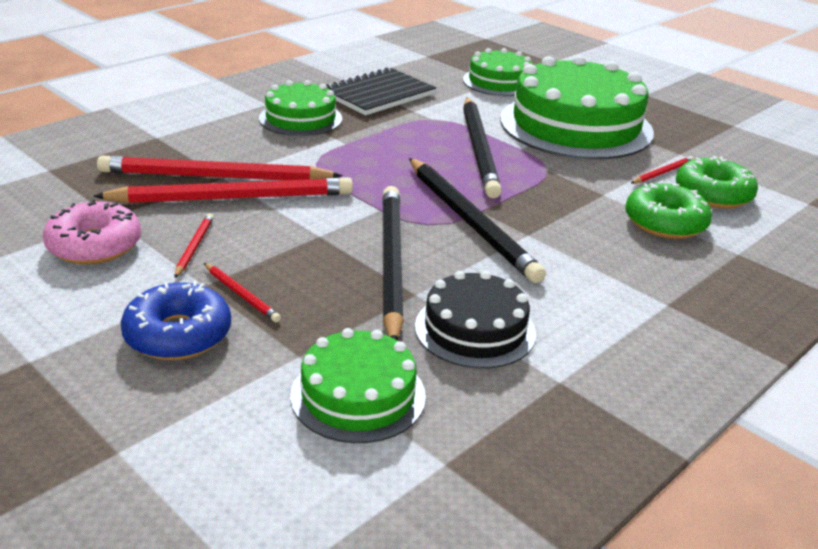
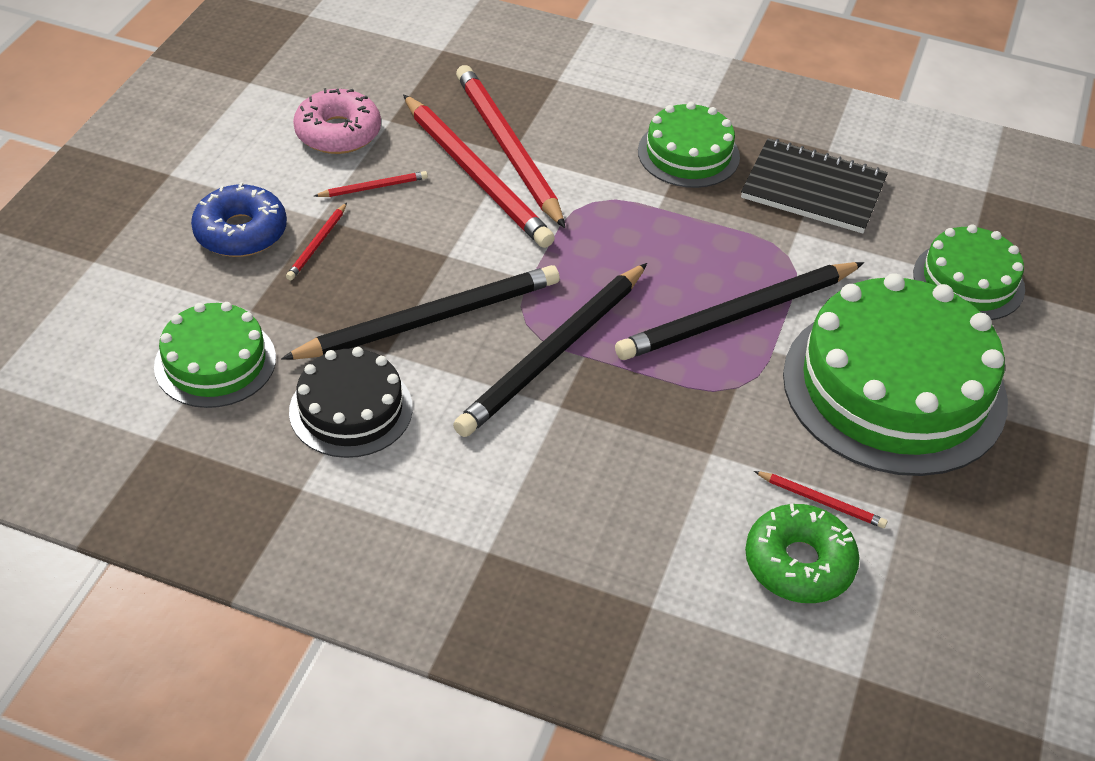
camera: 65 degrees right, 15 degrees up
green donut [625,181,712,239] -> none

